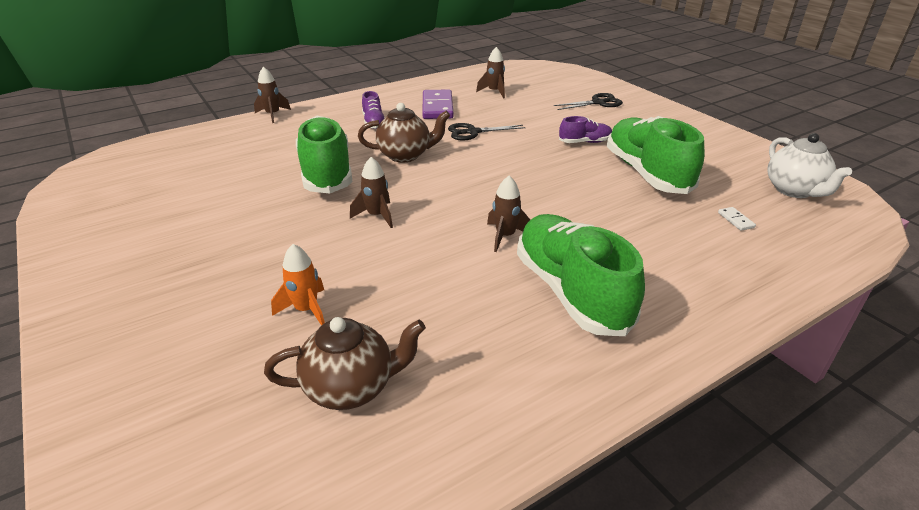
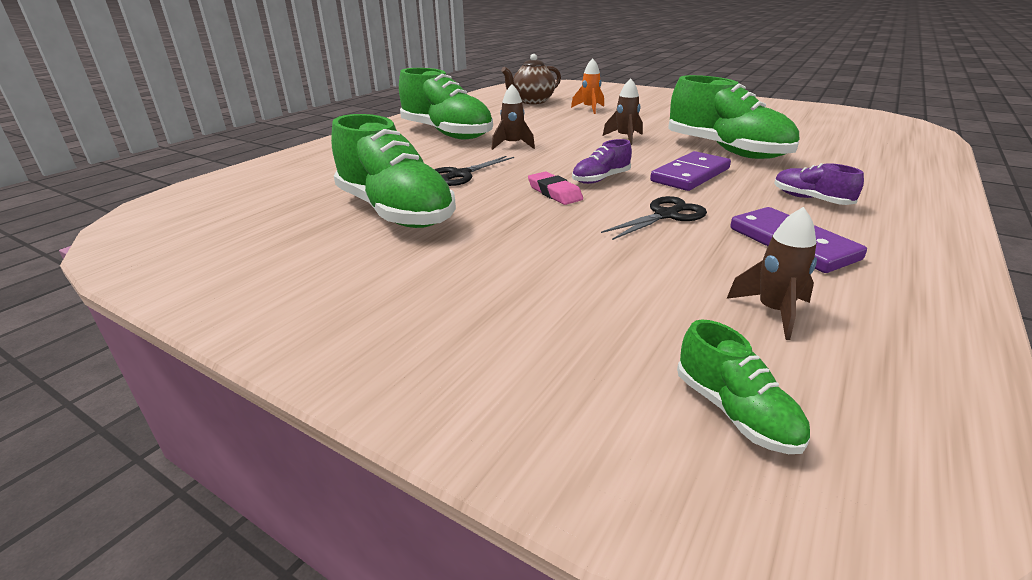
camera: 155 degrees right, 5 degrees down
brown rocket [254,67,291,123] -> none
brown teapot [358,103,450,162] -> purple domino [650,151,731,191]
black scissors [554,93,623,110] -> black scissors moved to [434,156,514,186]
purple shoe [559,116,612,143] -> purple shoe moved to [572,139,632,184]
white domino [718,207,756,231] -> none
white teapot [768,133,852,198] -> none
none -> pink eraser [528,171,583,205]
none -> green shoe [677,320,810,454]

